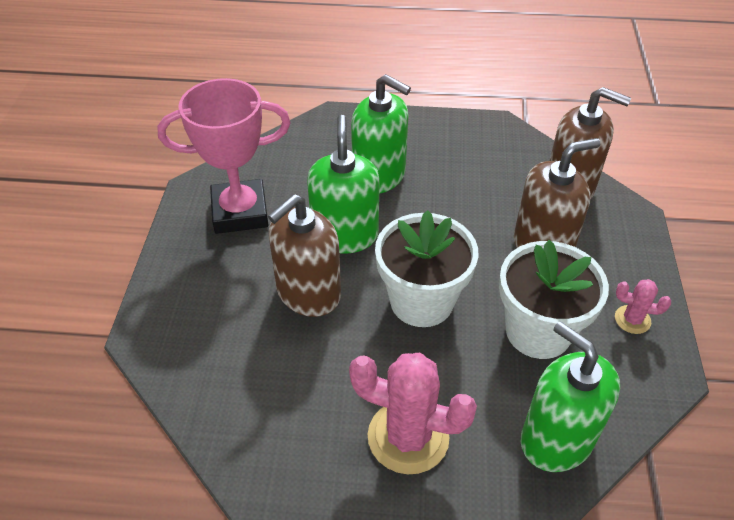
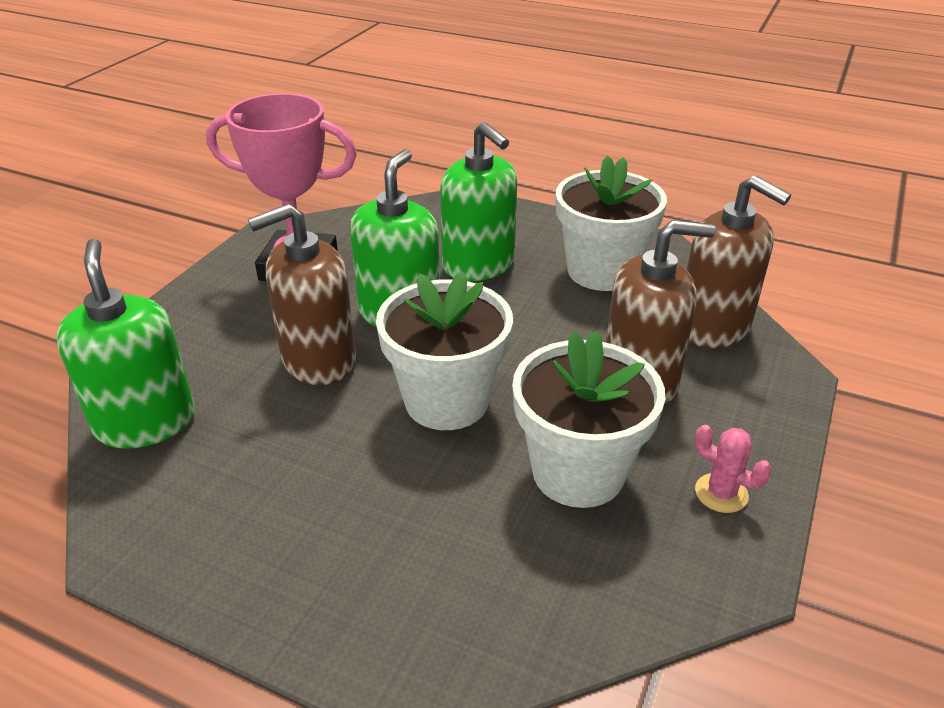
camera: 20 degrees right, 10 degrees down
pink cactus [349,353,477,474] -> none
green soap dispenser [520,322,620,472] -> green soap dispenser moved to [56,239,194,449]
none -> white flower pot [555,156,667,291]

